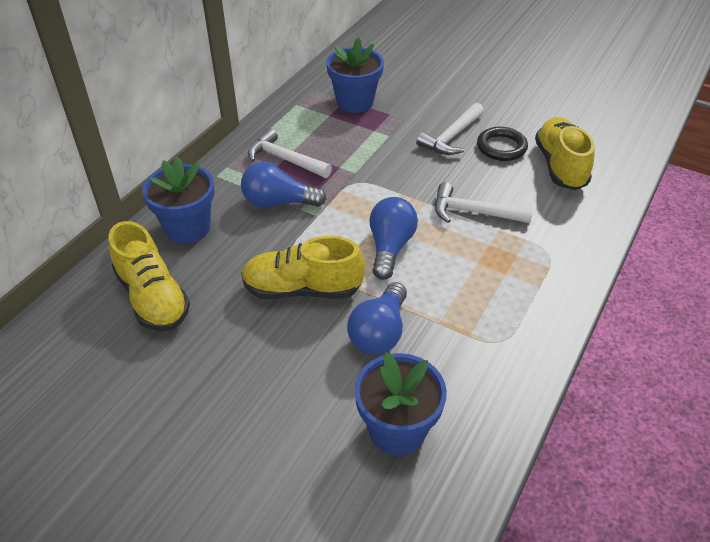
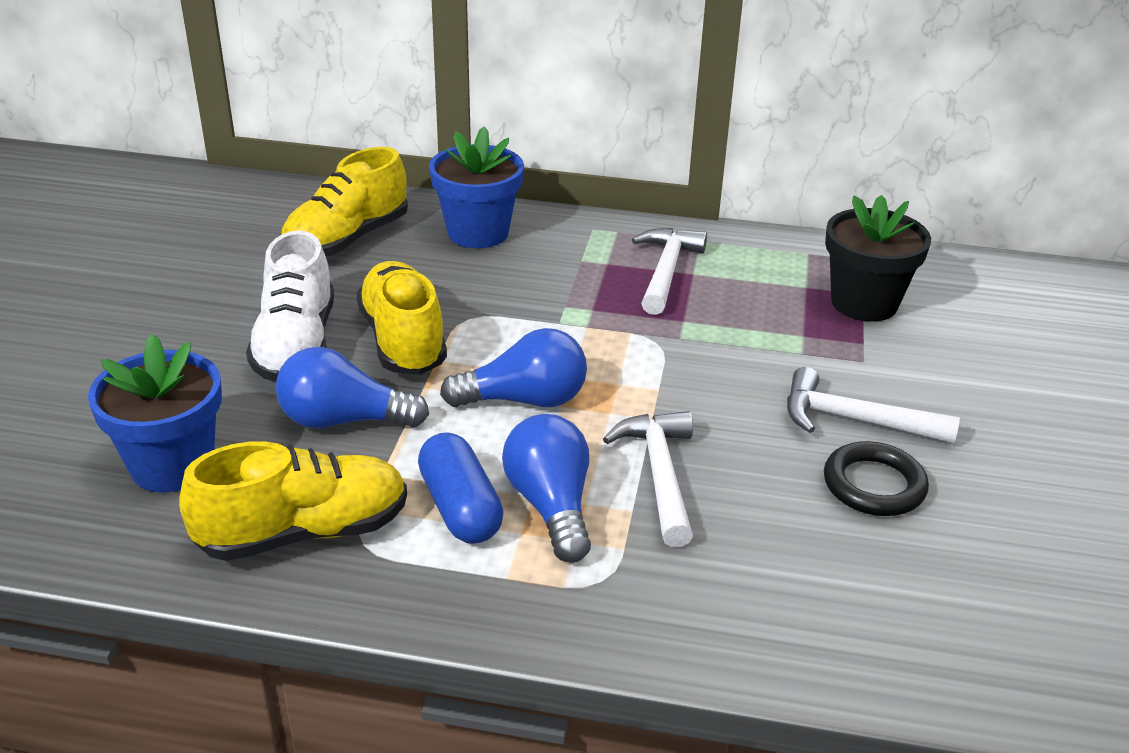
camera: 70 degrees right, 10 degrees down
blue light bulb [241,162,326,208] -> blue light bulb moved to [502,414,591,563]
blue flower pot [326,37,384,113] -> black flower pot [825,195,931,322]
yellow shoe [535,117,595,190] -> yellow shoe moved to [179,441,407,561]
none -> white shoe [246,231,334,382]
none -> blue capsule [418,432,504,544]

